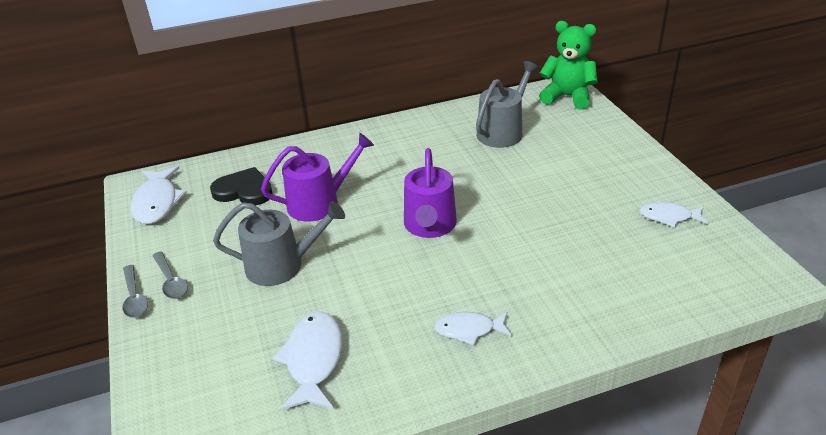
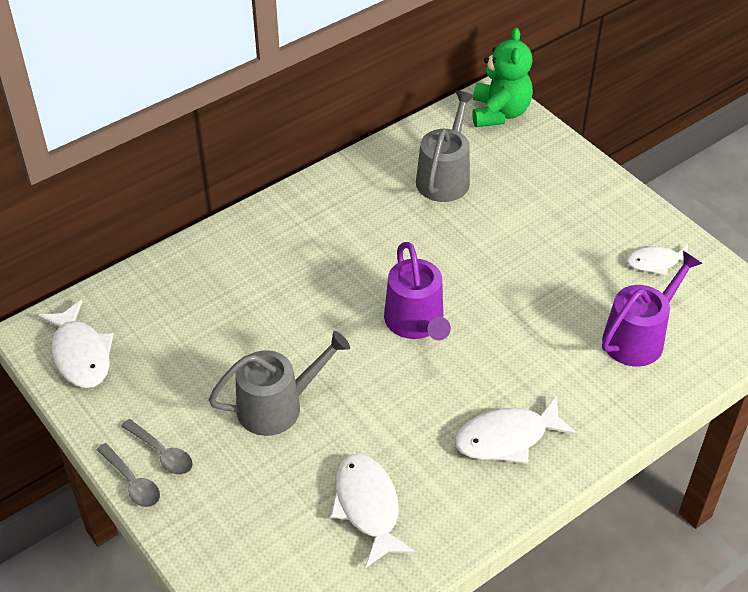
camera: 20 degrees left, 10 degrees up
black heart [210,167,273,205] -> none
purple watering can [261,133,374,222] -> purple watering can moved to [602,251,702,367]
white fish [434,312,511,345] -> white fish [455,397,577,464], size x1.57
green teddy bear [539,21,598,109] -> green teddy bear turned 90 degrees clockwise [472,28,533,127]

